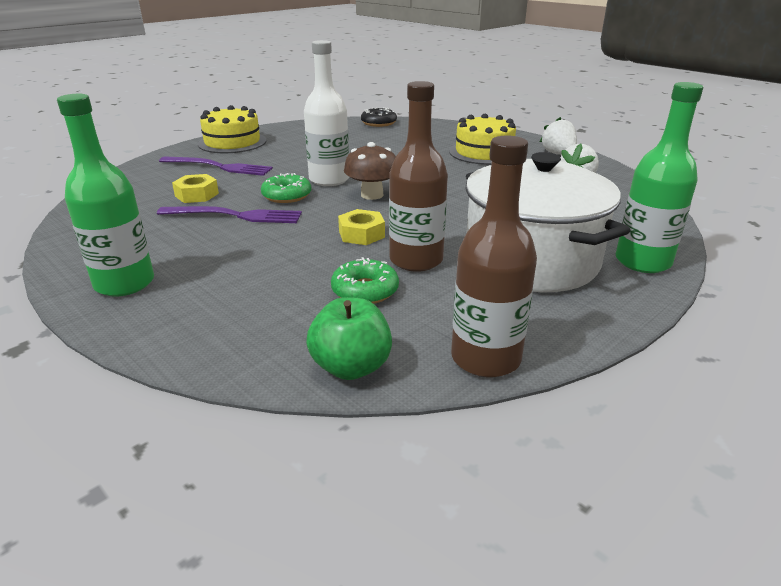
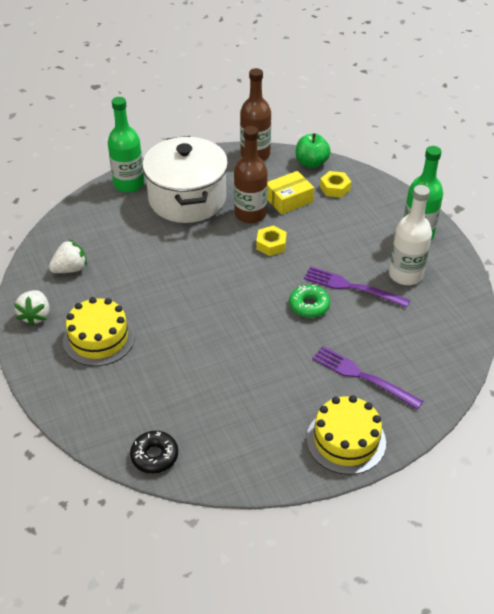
camera: 160 degrees left, 15 degrees up
yellow nut [172,174,219,203] -> yellow nut moved to [320,171,351,198]
white bottle [304,40,349,186] -> white bottle moved to [389,185,432,285]
green donut [331,257,399,304] -> yellow box [267,171,314,215]
brown mushroom [344,142,396,200] -> none

